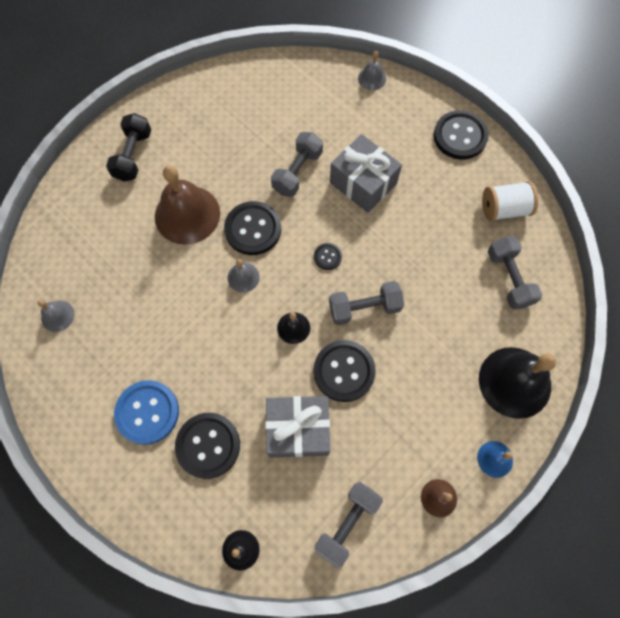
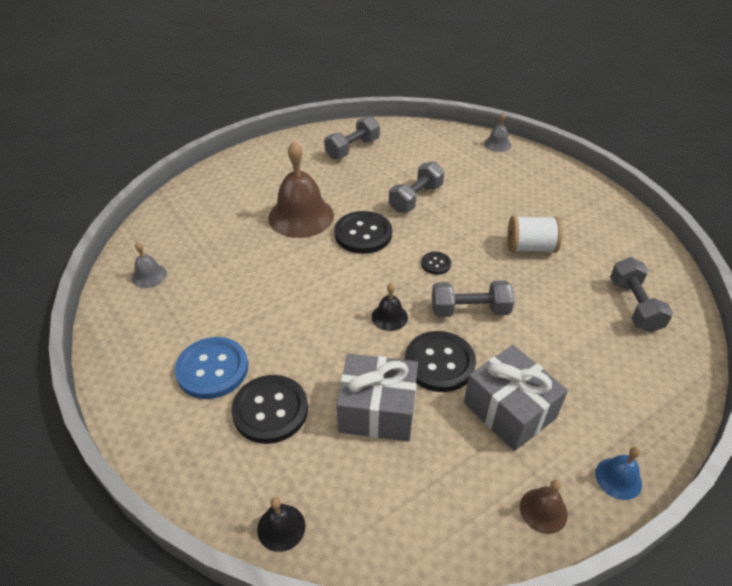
camera: 10 degrees right, 25 degrees down
black dumbbell [106,113,151,181] -> none
grey bell [228,259,260,293] -> none
grey dumbbell [315,482,383,568] -> grey dumbbell moved to [324,116,380,159]
grey gift [330,134,402,213] -> grey gift moved to [464,345,568,451]
black button [434,110,489,160] -> none
black bell [479,347,556,419] -> none
white spool [482,181,538,221] -> white spool moved to [507,216,562,253]

